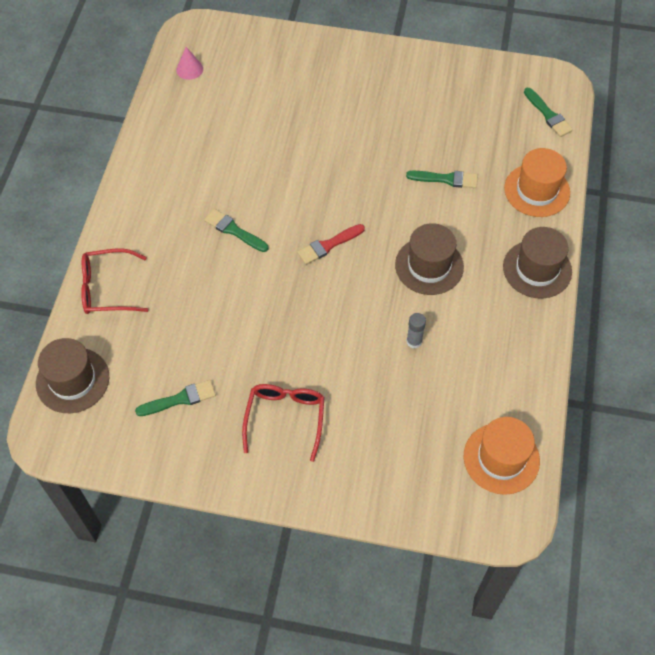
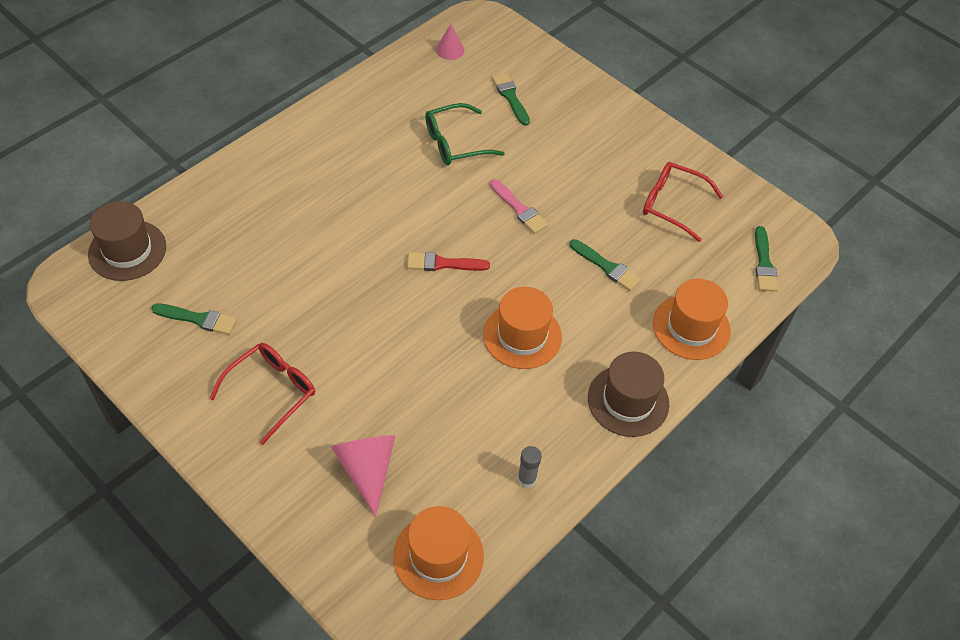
camera: 30 degrees right, 5 degrees down
red glasses [81,248,149,314] -> red glasses moved to [643,162,723,242]
green brush [204,209,268,252] -> green brush moved to [492,72,530,126]
brown hat [395,223,464,295] -> orange hat [483,287,562,369]
grey glue stick [406,313,426,349] -> grey glue stick moved to [518,446,542,488]
none -> pink cone [331,435,395,517]
none -> green glasses [425,103,505,165]
none -> pink brush [490,179,548,234]

